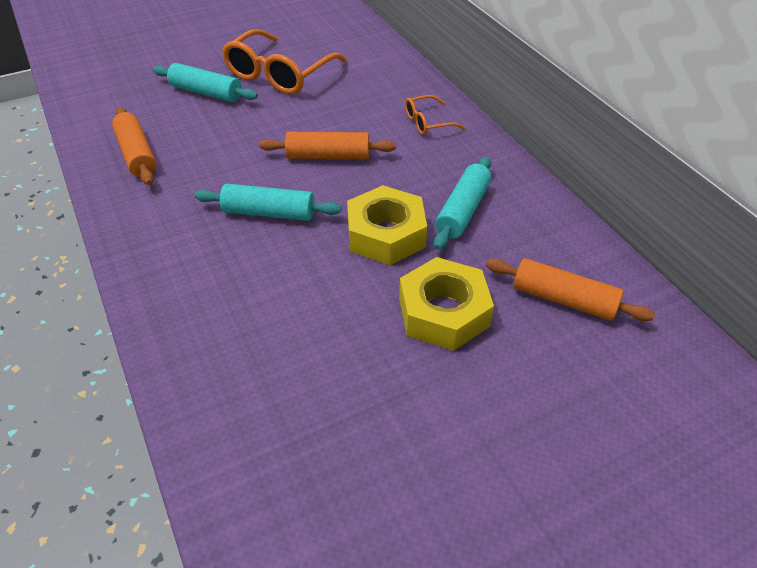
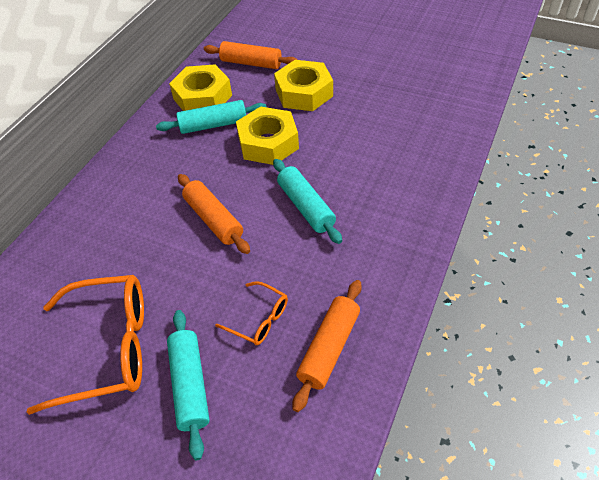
camera: 125 degrees left, 5 degrees up
orange glasses [405,95,465,135] -> orange glasses moved to [215,281,288,345]
orange rolling pin [486,258,655,321] -> orange rolling pin turned 60 degrees counterclockwise [204,41,298,69]
none -> yellow nut [169,65,232,111]

